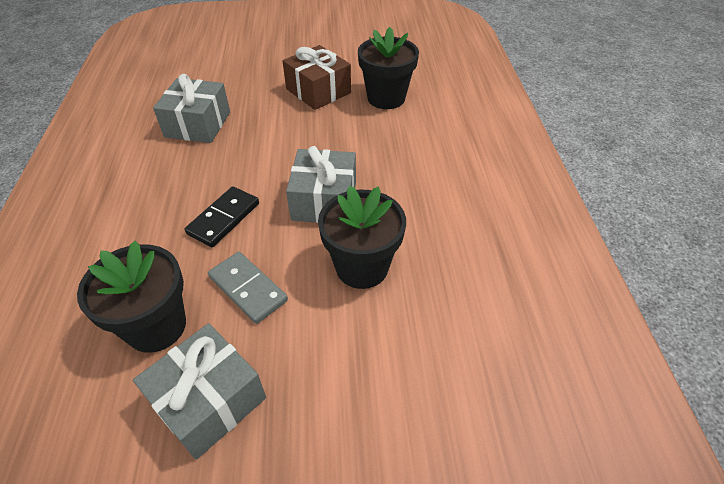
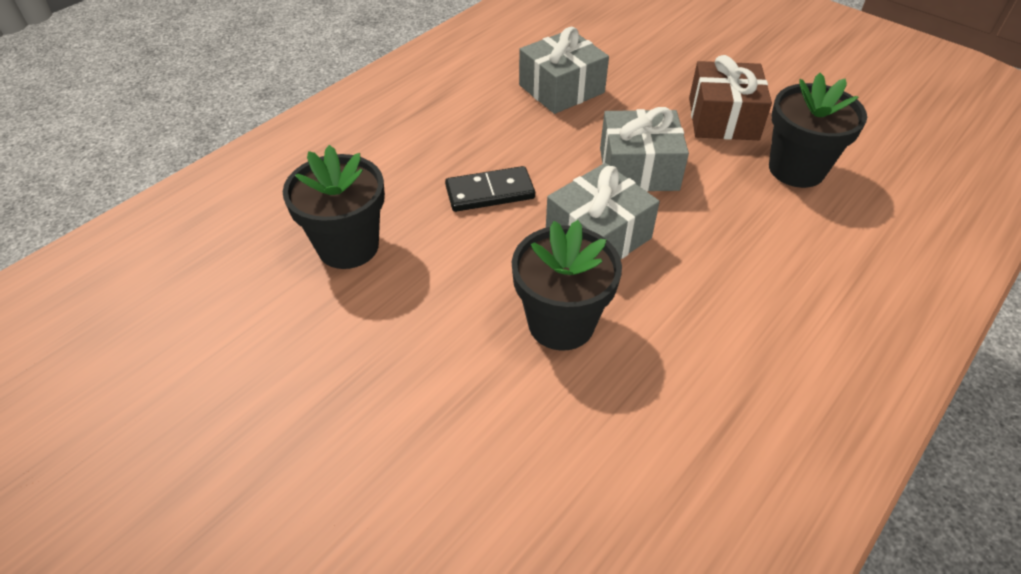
camera: 45 degrees right, 0 degrees up
grey gift [133,323,266,460] -> grey gift moved to [600,107,689,192]
grey domino [208,252,288,324] -> none

